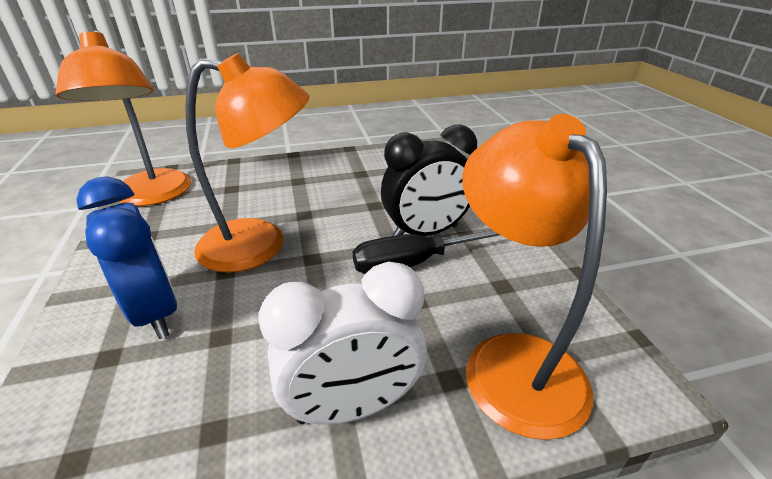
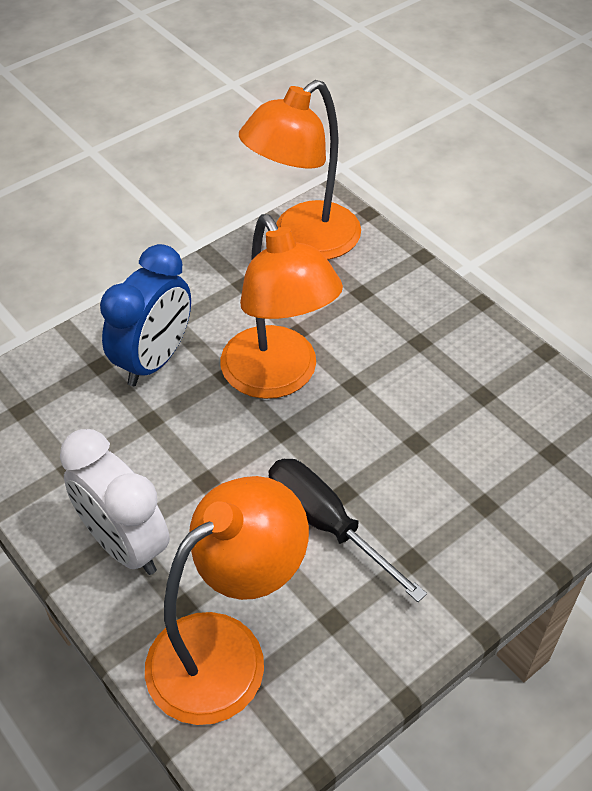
camera: 65 degrees right, 15 degrees up
black clock [381,124,477,236] -> none

